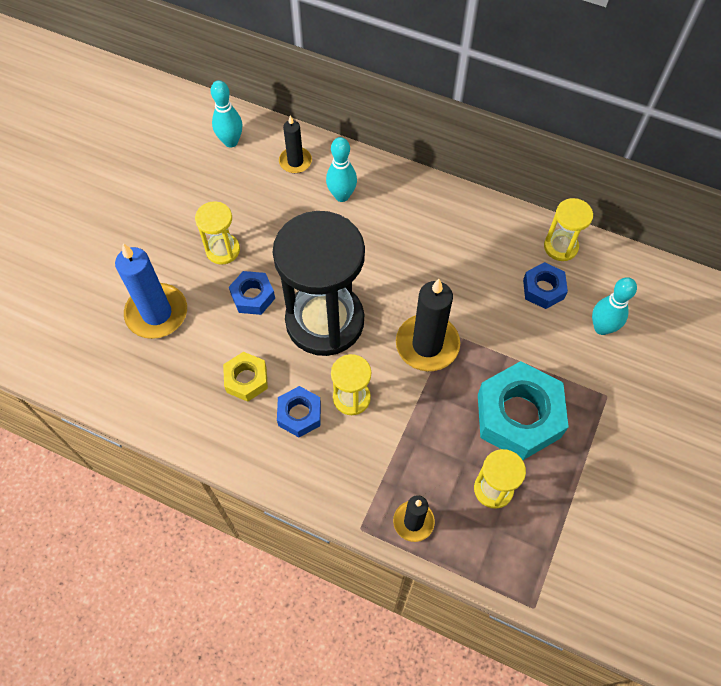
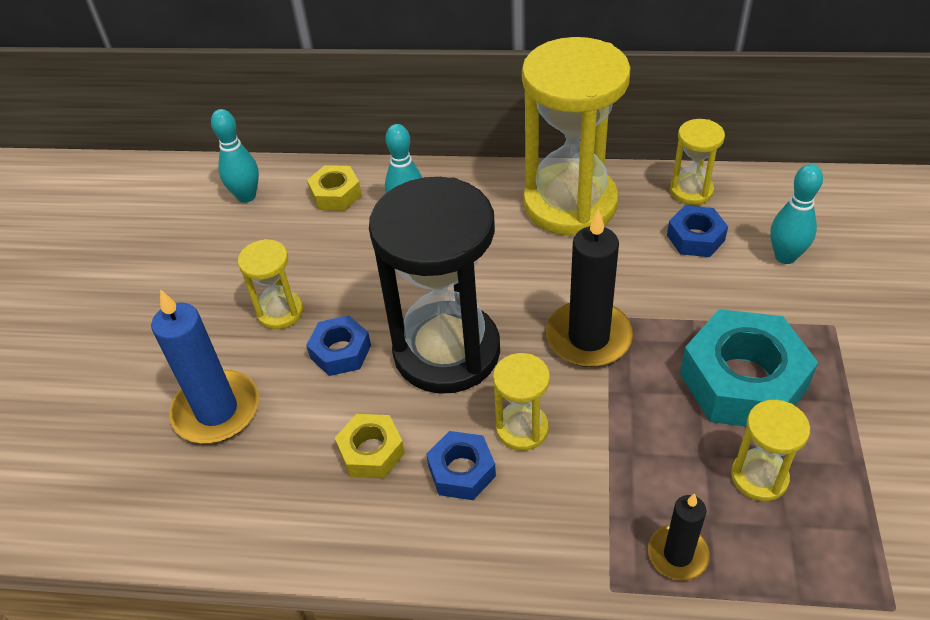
camera: 15 degrees left, 15 degrees down
black candle [279,115,312,173] -> yellow nut [307,165,362,211]
none -> yellow hourglass [522,37,631,236]

